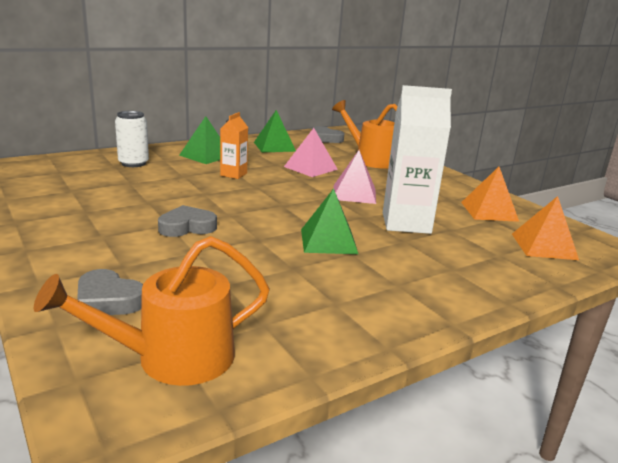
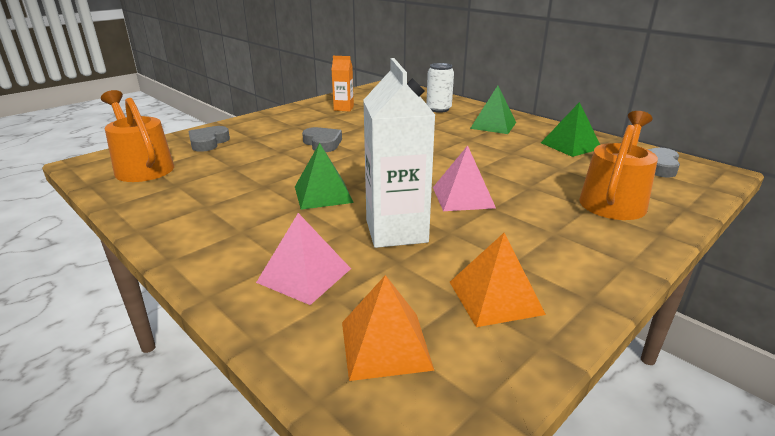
camera: 80 degrees right, 5 degrees up
orange carton [220,112,248,179] -> orange carton moved to [331,56,354,111]
pink pyramid [284,128,338,177] -> pink pyramid moved to [256,213,351,305]

